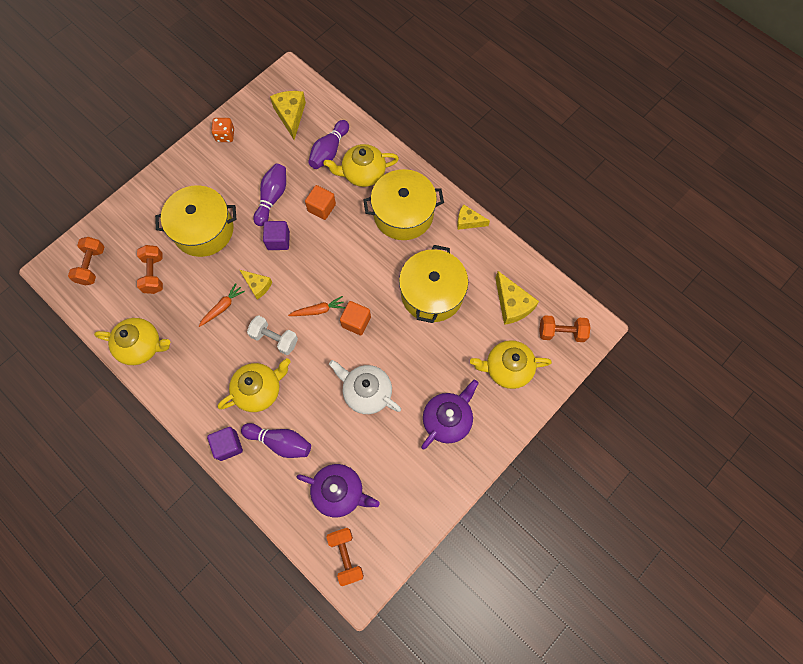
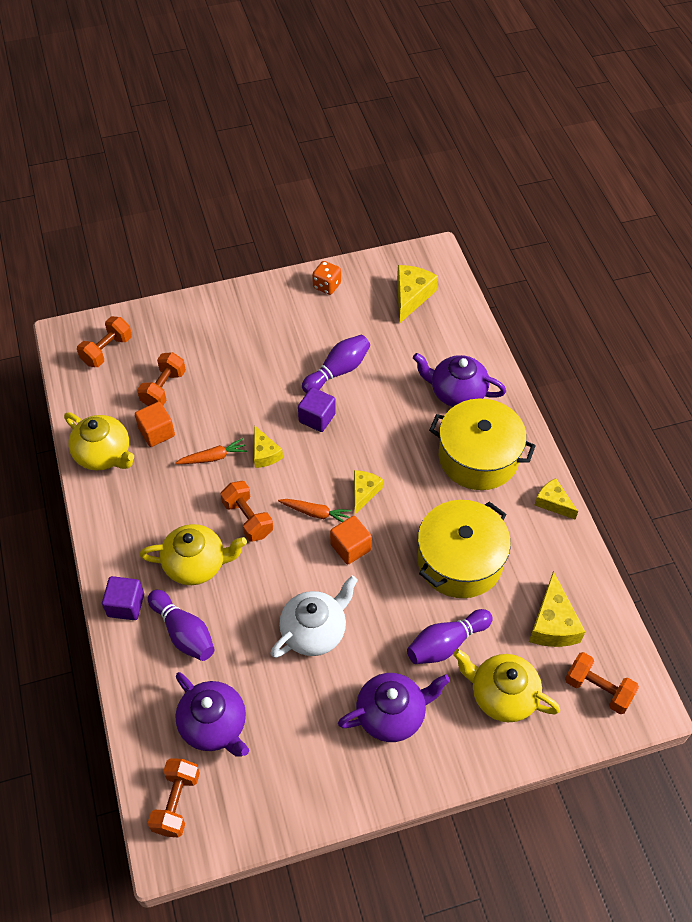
camera: 30 degrees right, 15 degrees down
yellow pot [155,185,237,257] -> none
white dumbbell [247,315,298,355] -> orange dumbbell [221,481,273,542]
orange cube [305,185,336,220] -> orange cube moved to [135,402,175,447]
purple bowling pin [308,120,349,169] -> purple bowling pin moved to [407,609,493,664]
yellow teapot [324,144,399,187] -> purple teapot [413,353,506,407]
white teapot [329,360,401,414] -> white teapot turned 75 degrees clockwise [270,576,358,658]
none -> yellow cheese [354,470,383,514]

